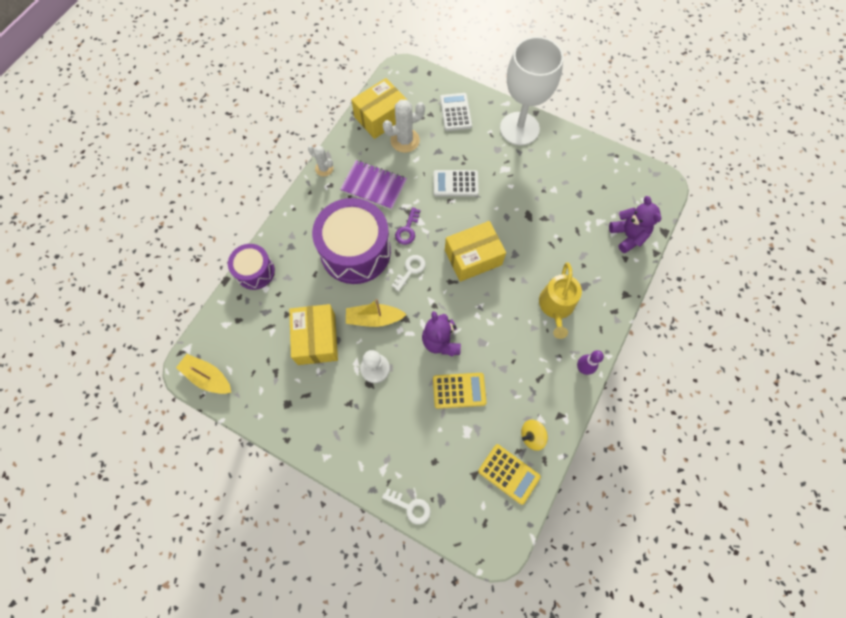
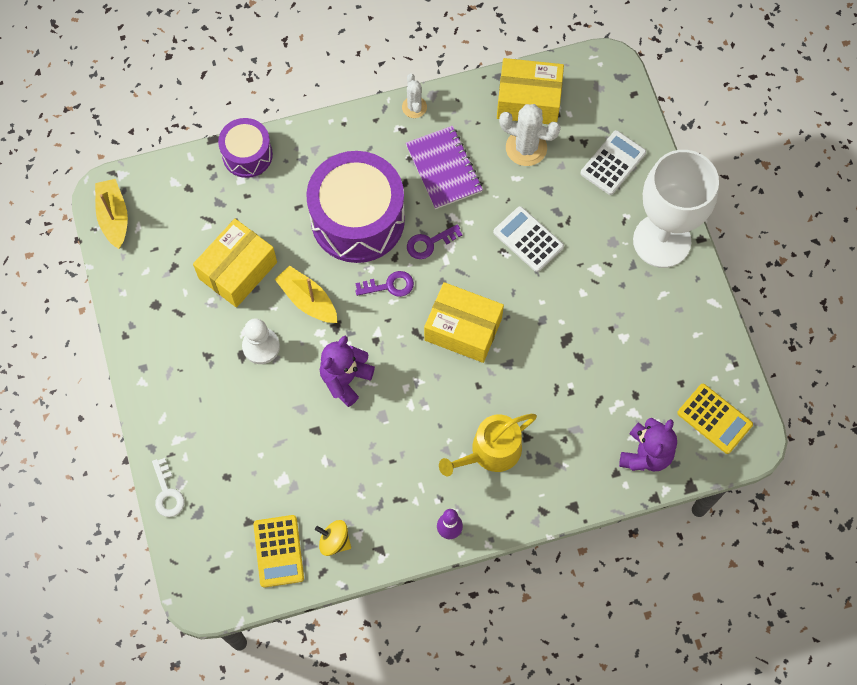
camera: 45 degrees right, 0 degrees up
white key [391,255,426,292] -> purple key [355,271,414,297]
yellow calculator [433,373,487,409] -> yellow calculator moved to [677,384,753,454]

